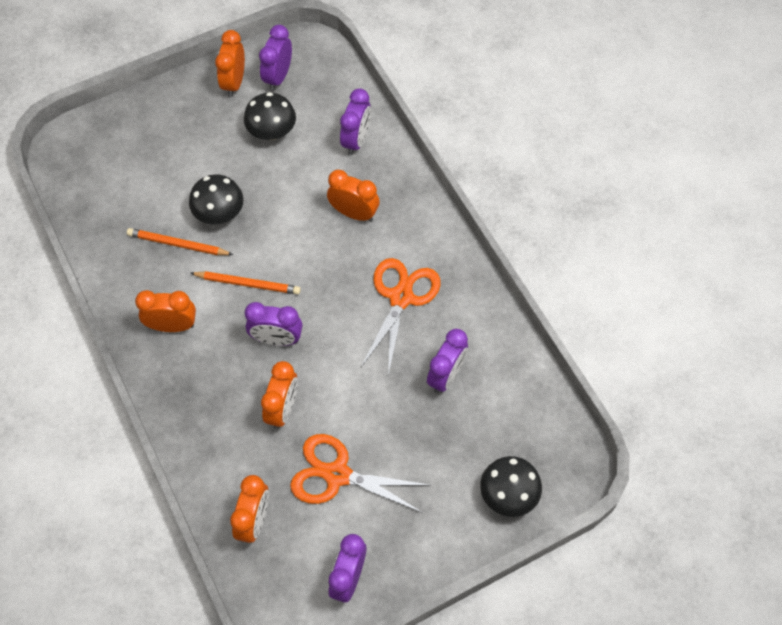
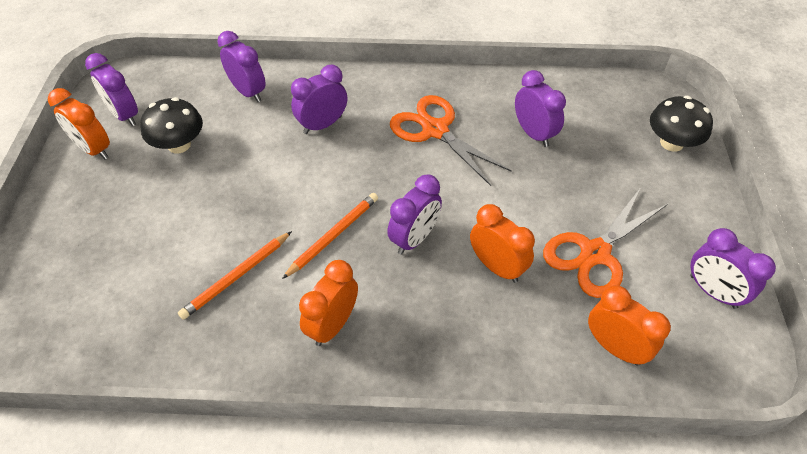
camera: 60 degrees left, 10 degrees down
black mushroom [189,174,244,224] -> none
orange clock [327,170,379,221] -> purple clock [291,65,347,134]

